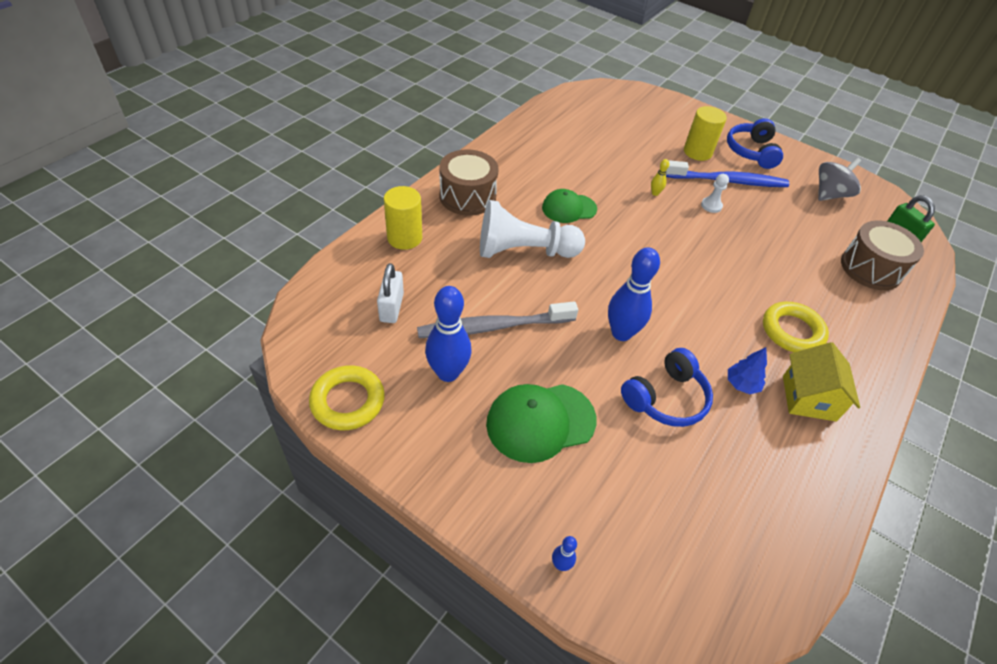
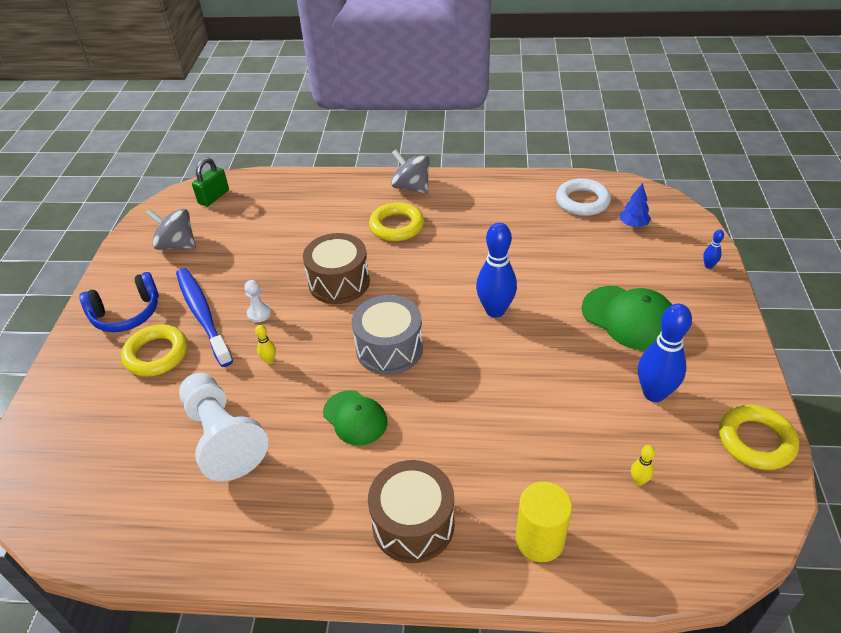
camera: 115 degrees left, 5 degrees down
white padlock [377,263,404,323] -> yellow bowling pin [631,445,655,486]
grey toothbrush [417,302,578,338] -> none
white pawn [480,200,585,258] -> white pawn moved to [179,373,268,481]
blue headphones [621,348,713,427] -> none
yellow cylinder [684,106,727,161] -> yellow ring [121,324,188,377]
blue tree [728,347,767,394] -> blue tree moved to [620,183,651,227]
yellow house [783,342,860,422] -> none
brown drum [841,220,924,290] -> brown drum moved to [303,233,370,304]
none -> grey drum [352,295,423,375]
none -> grey spinning top [391,149,429,194]
none -> white ring [556,178,611,216]

